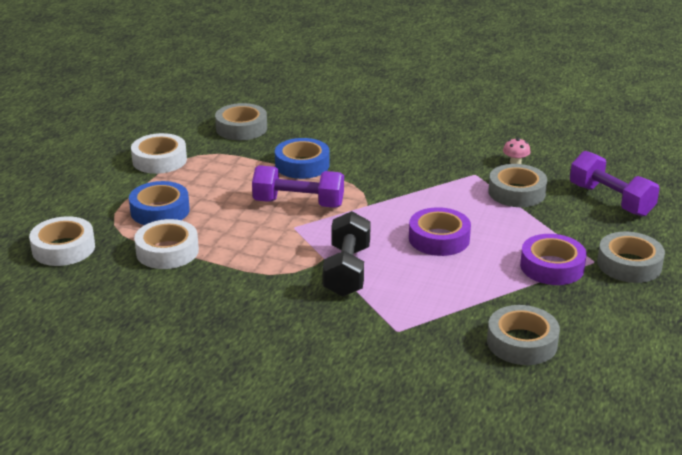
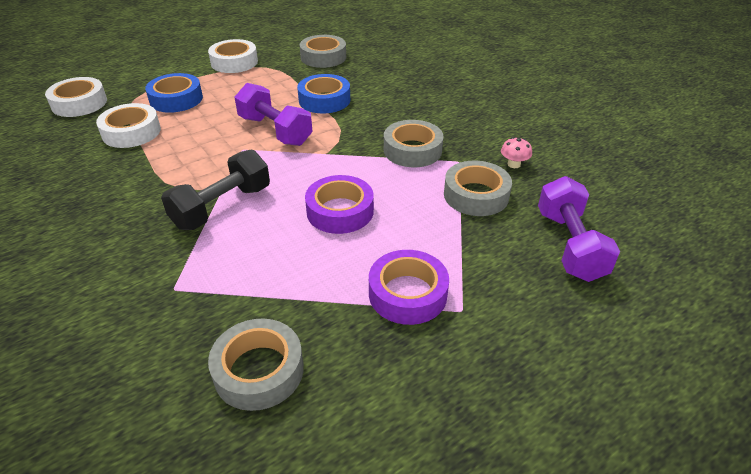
camera: 35 degrees right, 10 degrees up
grey tape [597,232,665,283] -> grey tape moved to [384,120,444,167]

